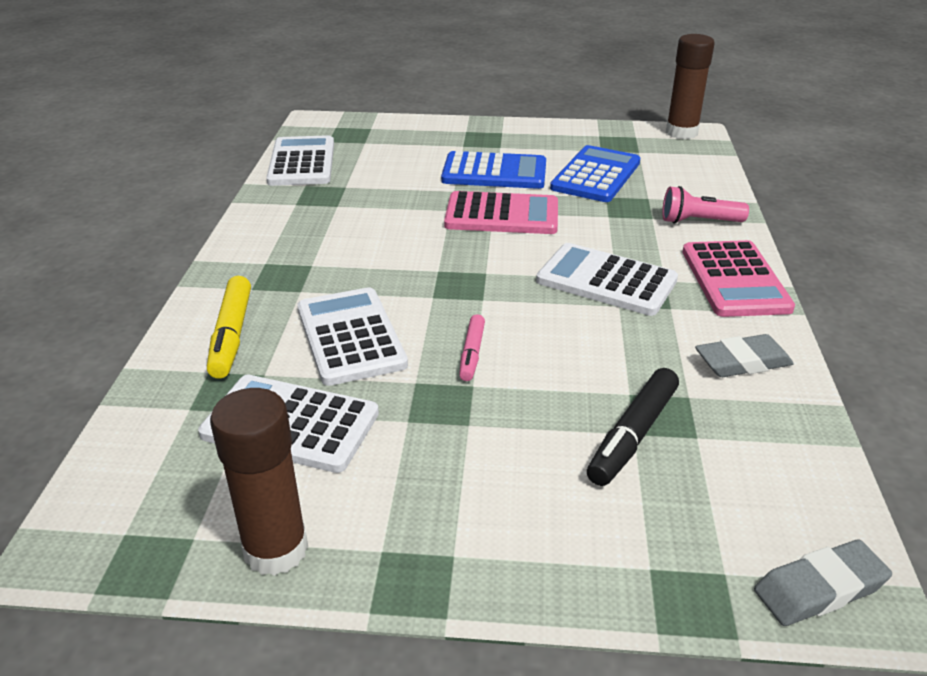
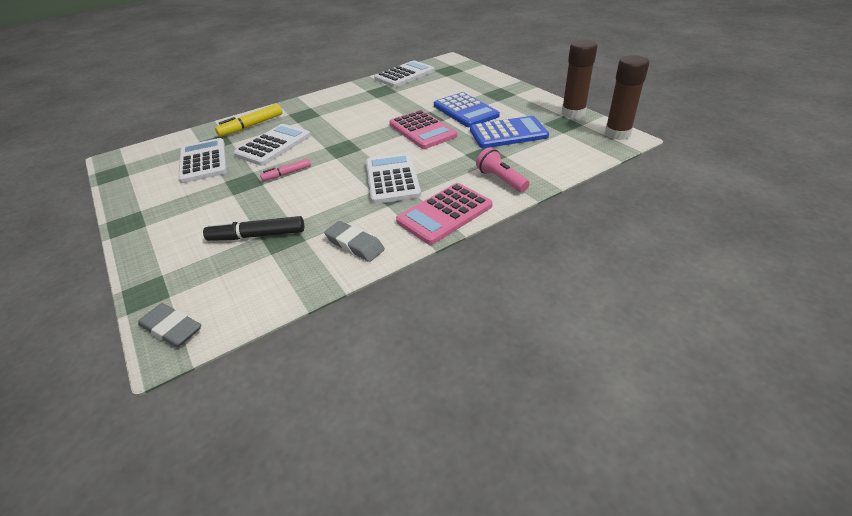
camera: 55 degrees right, 5 degrees up
brown glue stick [210,388,308,576] -> brown glue stick moved to [562,40,597,119]

